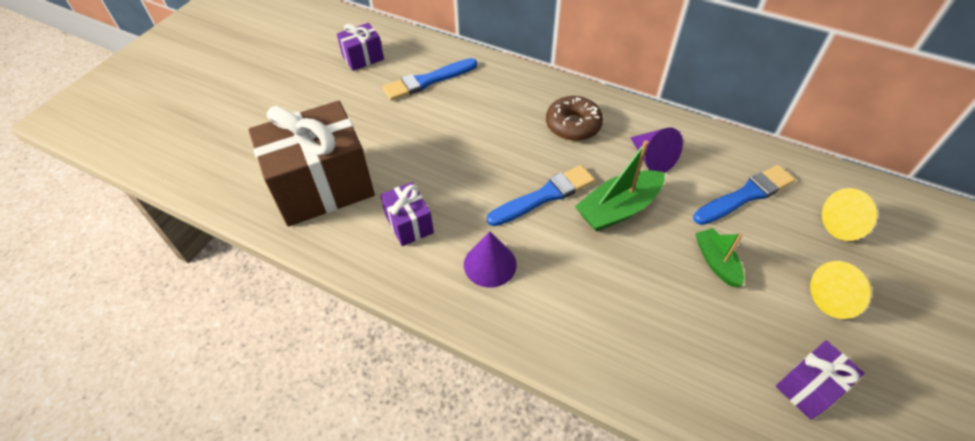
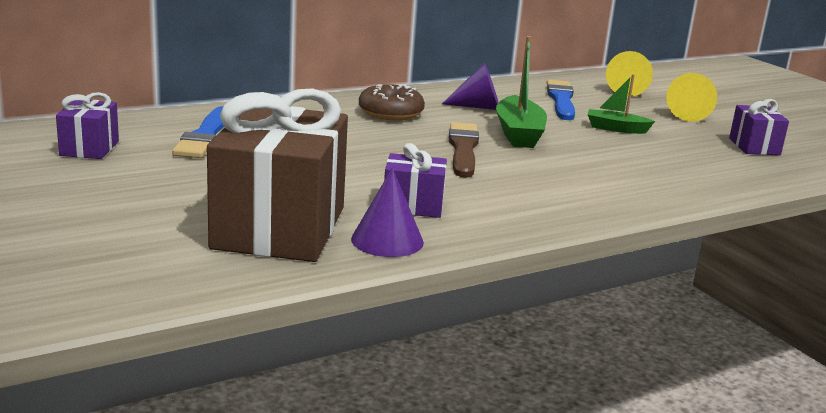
camera: 60 degrees left, 30 degrees down
purple cone [464,231,517,288] -> purple cone moved to [351,168,424,257]
blue brush [487,165,595,226] -> brown brush [449,122,479,178]

